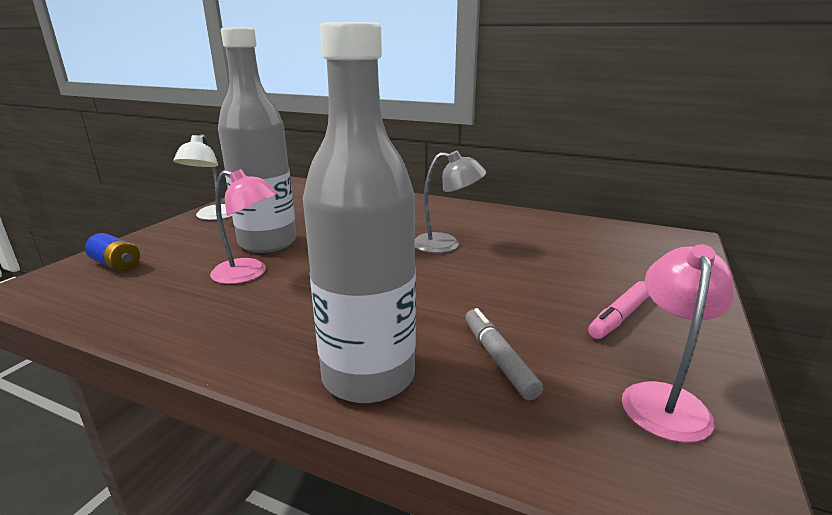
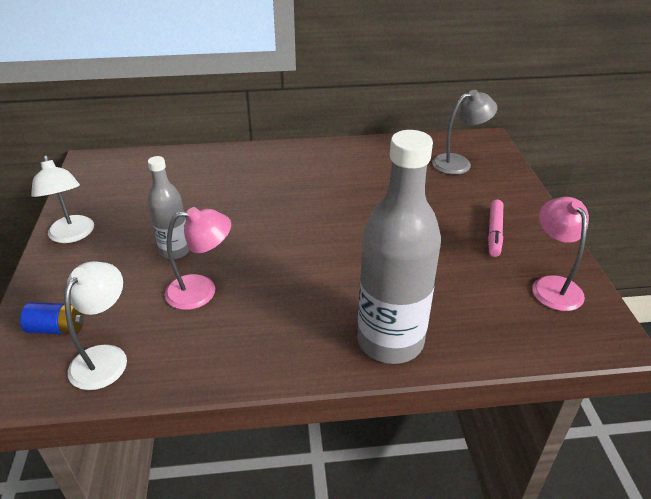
camera: 30 degrees left, 15 degrees up
grey bottle [218,28,296,253] -> grey bottle [148,156,190,259], size x0.55
grey lamp [415,151,486,253] -> grey lamp moved to [432,90,497,175]
grey marker [465,308,543,400] -> none
none -> white lamp [64,261,127,390]

